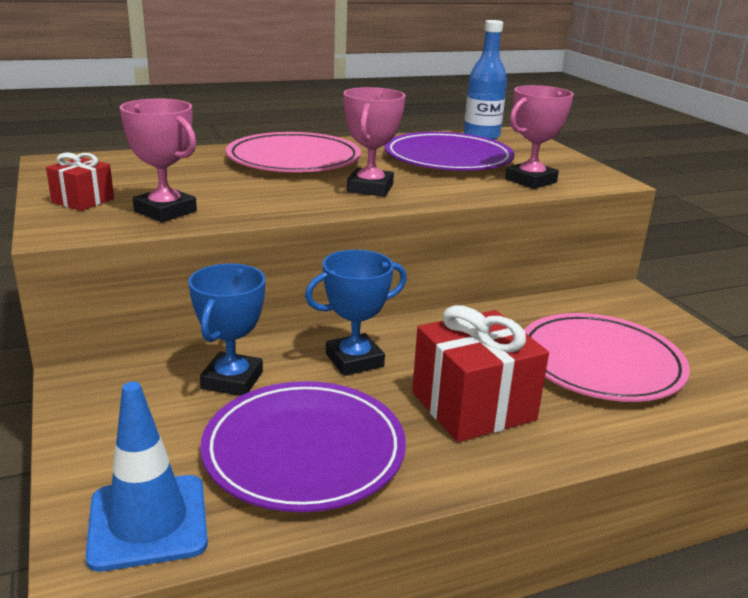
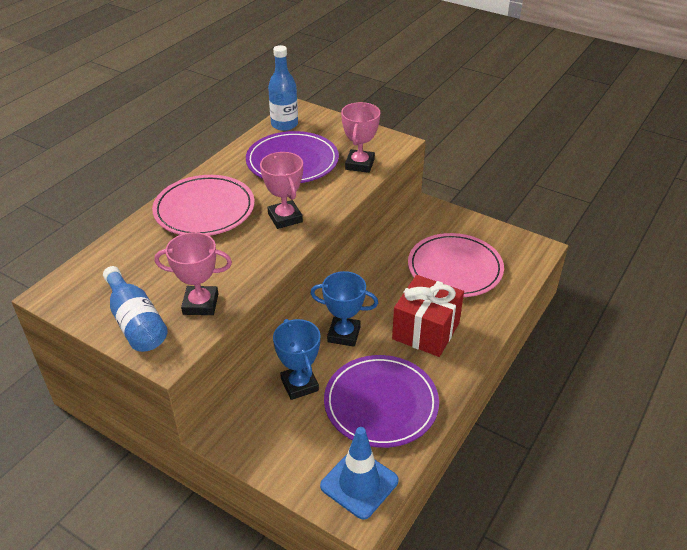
camera: 35 degrees left, 15 degrees up
red gift [46,152,114,211] -> blue bottle [103,266,168,352]
blue trophy [305,250,407,376] -> blue trophy turned 75 degrees clockwise [310,271,378,347]

